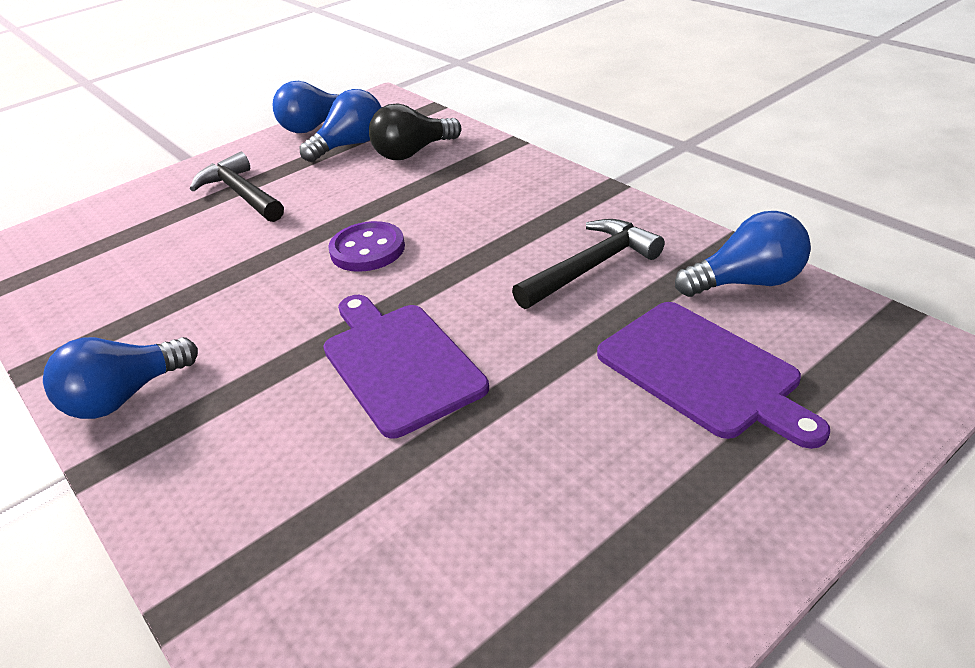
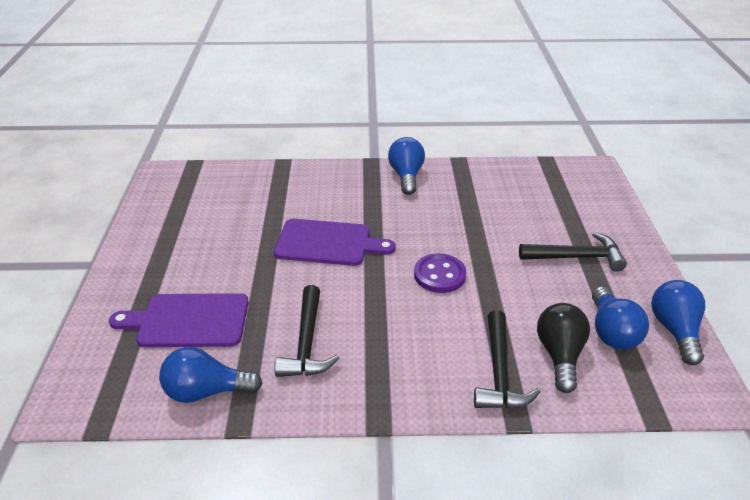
camera: 125 degrees right, 0 degrees up
blue light bulb [675,211,811,297] -> blue light bulb turned 60 degrees clockwise [159,347,263,403]
none -> black hammer [474,310,540,409]

